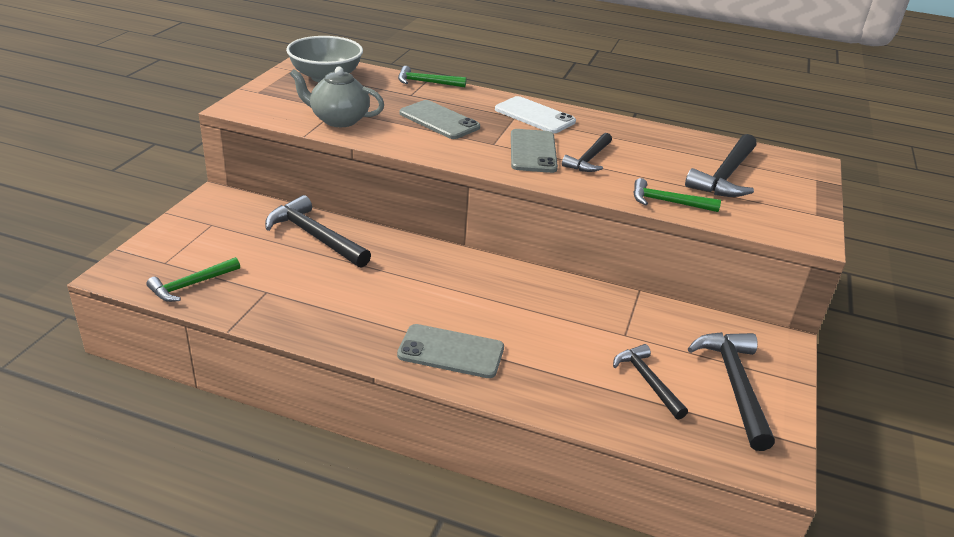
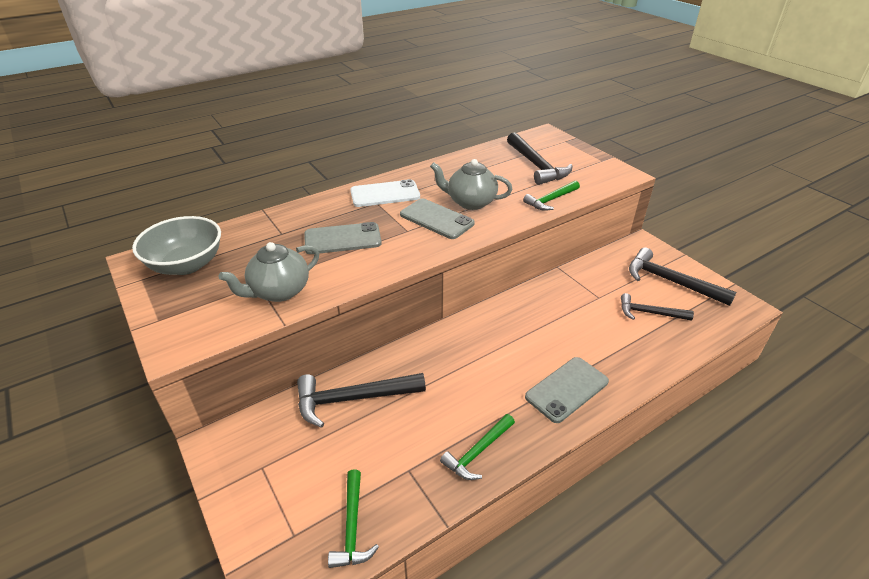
camera: 50 degrees left, 5 degrees up
green hammer [398,66,466,87] -> green hammer moved to [440,414,515,480]
black hammer [562,133,612,172] -> grey teapot [430,159,512,210]

